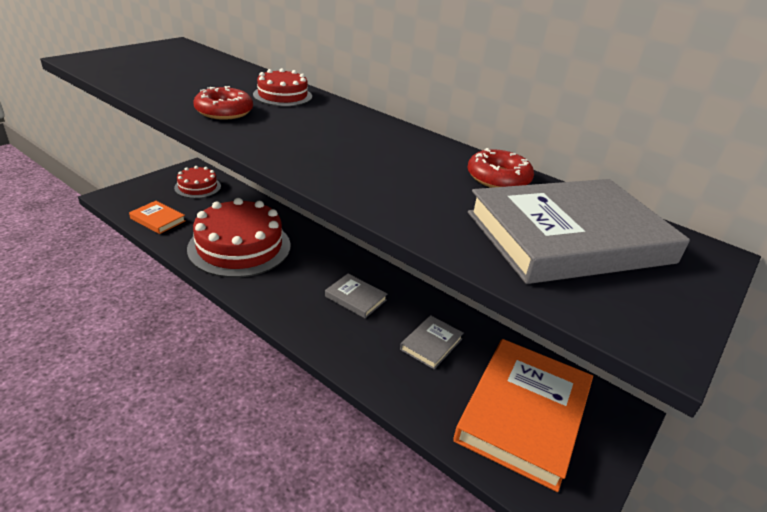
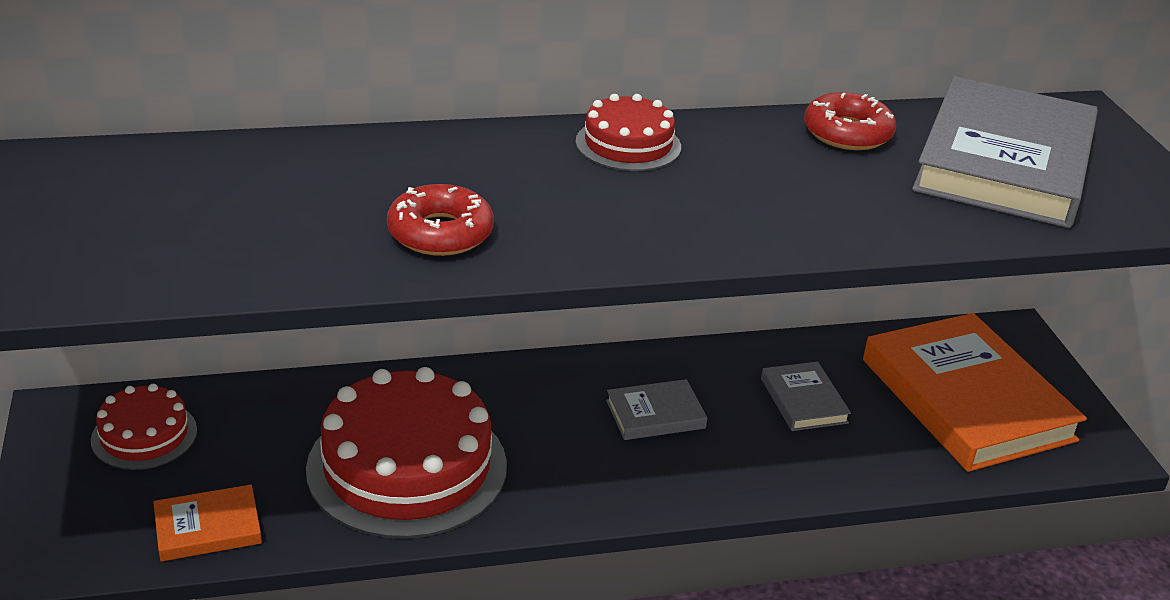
camera: 50 degrees left, 0 degrees up
red cake [253,68,312,106] -> red cake moved to [576,94,681,171]

